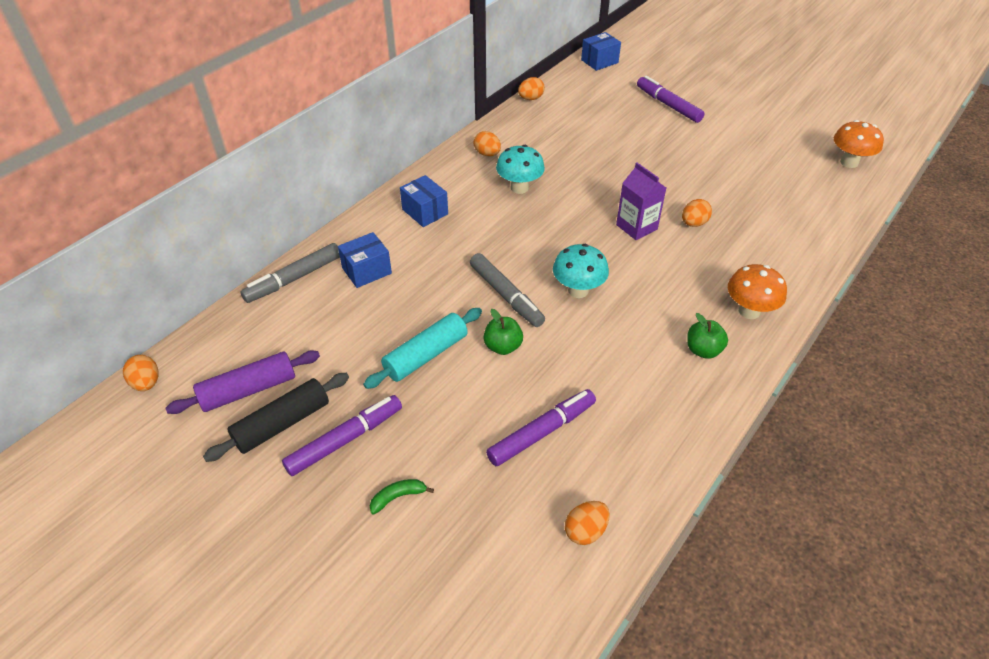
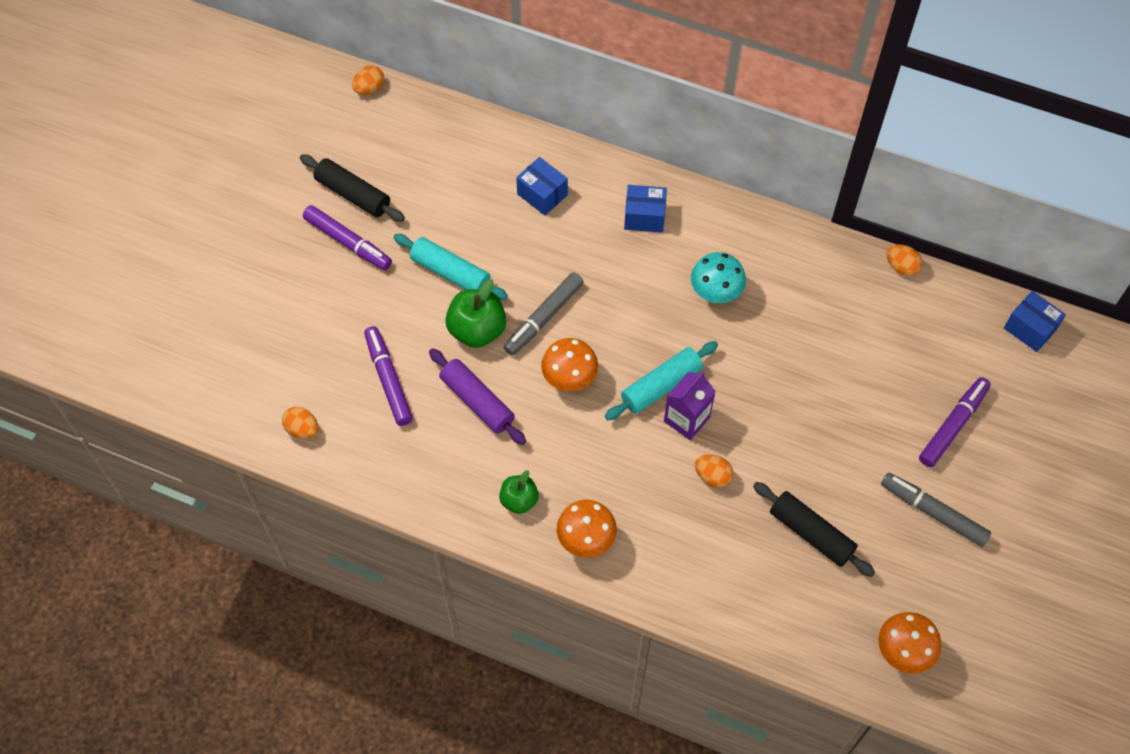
camera: 75 degrees right, 15 degrees up
purple rolling pin [165,350,320,414] -> purple rolling pin moved to [429,348,526,445]
grey marker [241,243,340,303] -> grey marker moved to [881,473,991,547]
green banana [370,479,434,514] -> none
blue box [400,175,448,227] -> blue box turned 60 degrees clockwise [624,185,667,233]
orange egg [474,131,501,156] -> none
green apple [483,309,523,355] -> green apple [445,279,506,348], size x1.62
purple marker [486,389,596,466] -> purple marker turned 150 degrees counterclockwise [364,326,413,426]
turquoise mushroom [553,244,609,298] -> orange mushroom [541,338,598,391]
none -> turquoise rolling pin [605,341,718,420]
none -> black rolling pin [753,482,875,577]

